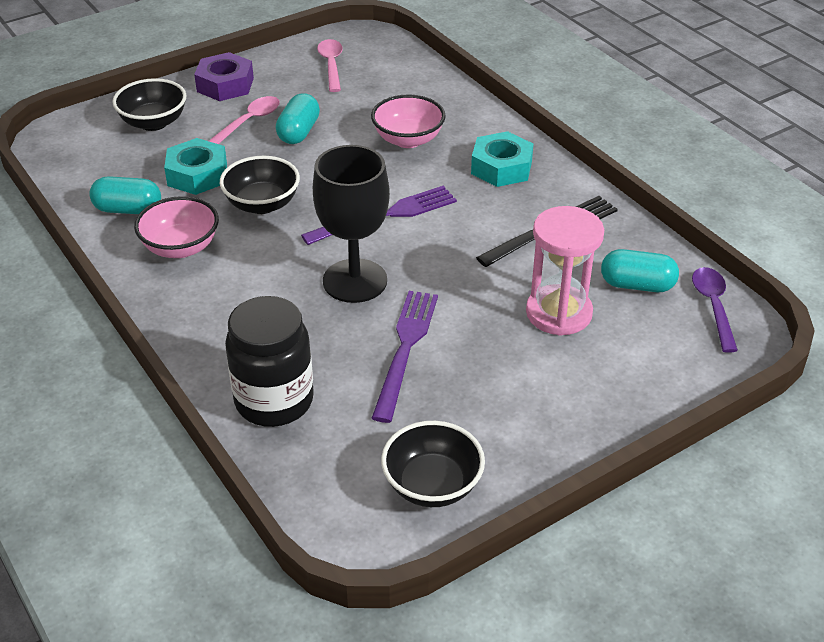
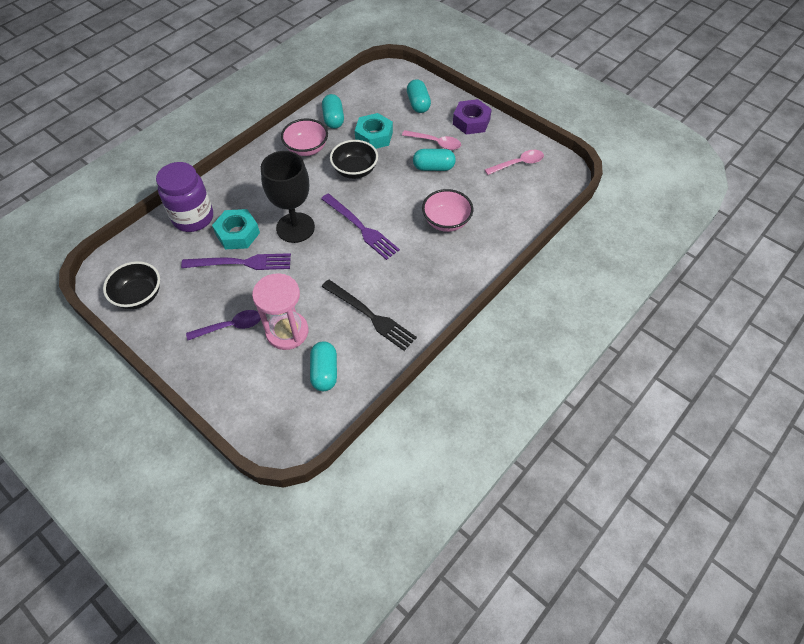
camera: 75 degrees right, 15 degrees up
black bowl [112,78,186,131] -> turquoise capsule [407,79,431,113]
black jar [225,296,314,427] -> purple jar [156,162,213,232]
turquoise nut [471,131,533,187] -> turquoise nut moved to [212,209,260,249]
purple spoon [692,267,738,353] -> purple spoon moved to [186,310,261,340]

